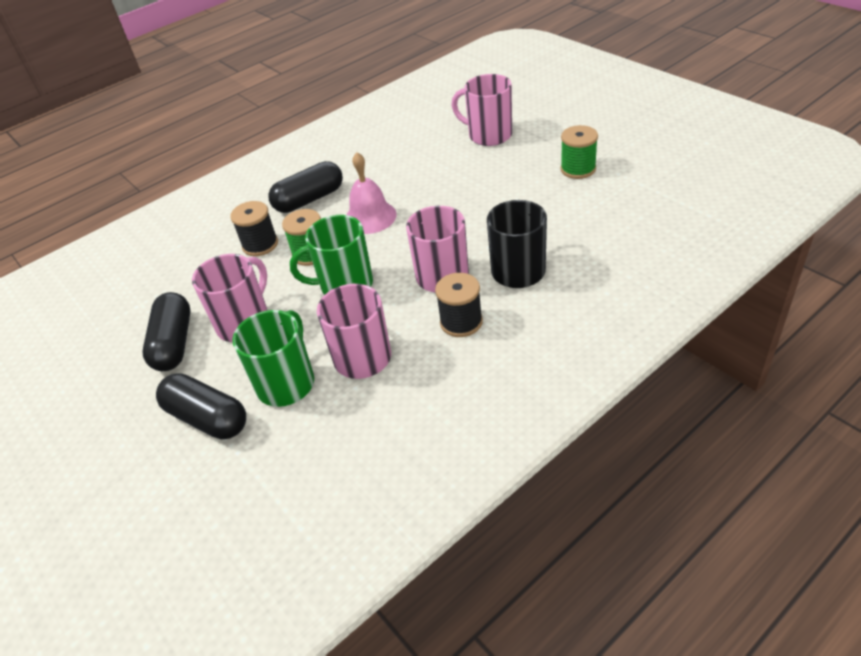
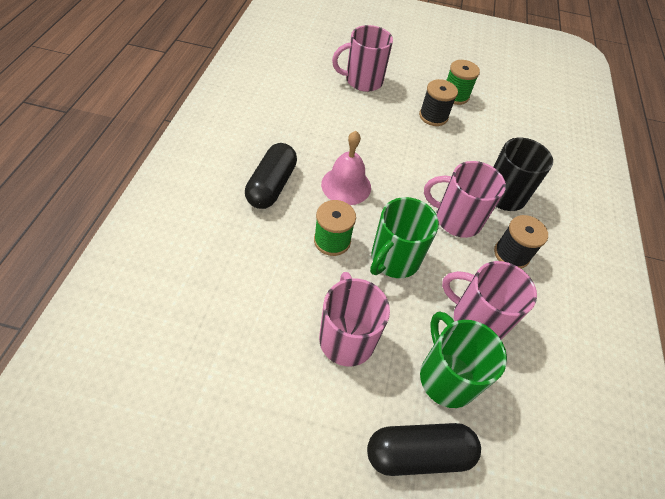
camera: 50 degrees left, 10 degrees up
black capsule [143,292,191,371] -> none
black spool [230,201,278,256] -> black spool moved to [419,79,458,126]

